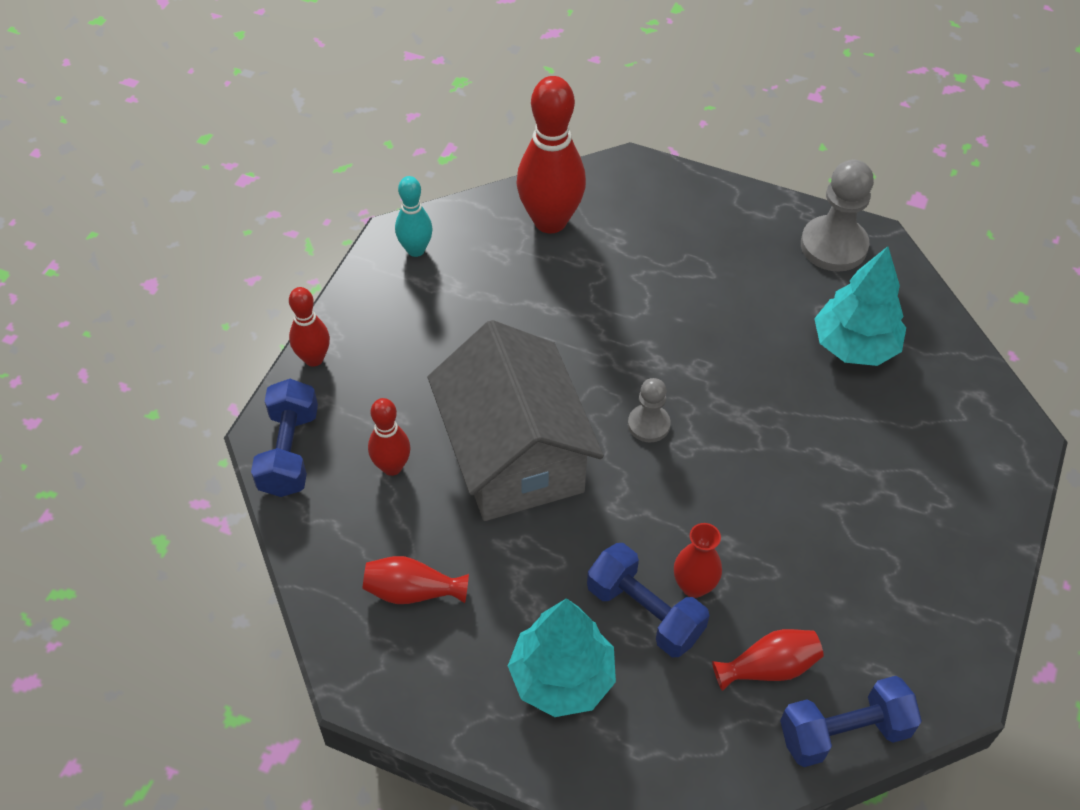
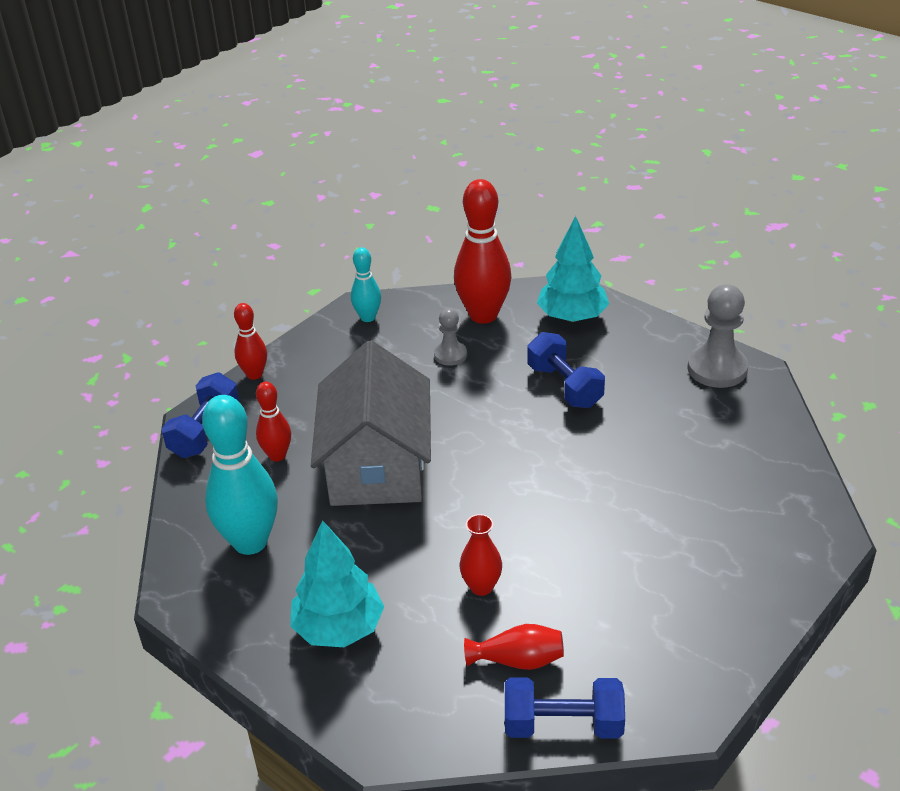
camera: 20 degrees right, 15 degrees down
red vase [362,556,469,604] -> turquoise bowling pin [202,395,278,555]
blue dumbbell [587,543,710,657] -> blue dumbbell moved to [527,332,605,408]
grey pawn [628,378,671,443] -> grey pawn moved to [434,309,467,366]
turquoise tree [814,246,906,366] -> turquoise tree moved to [537,216,609,322]

